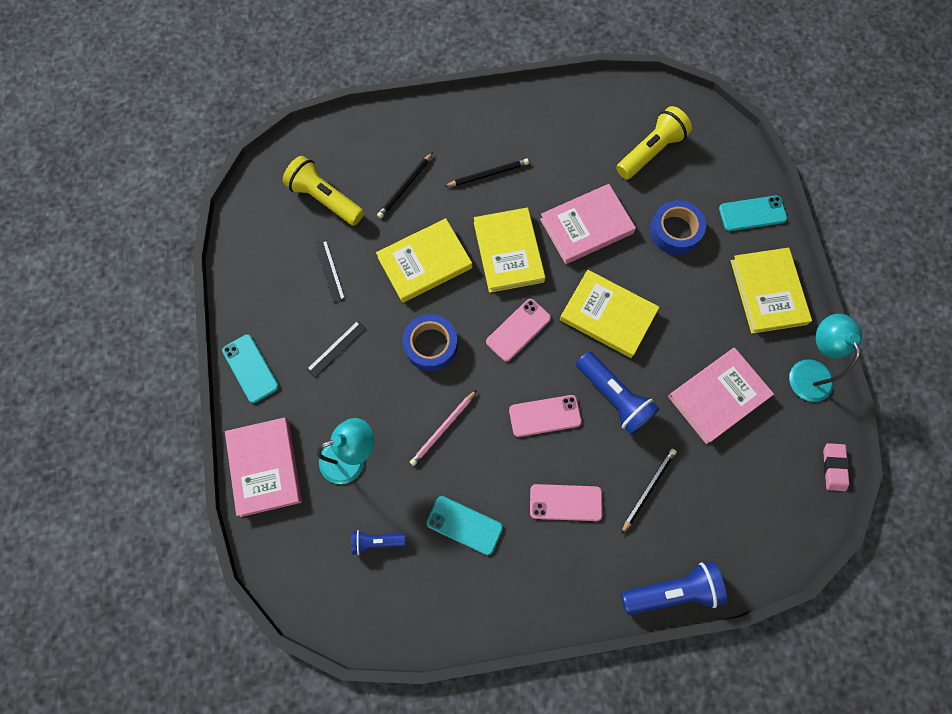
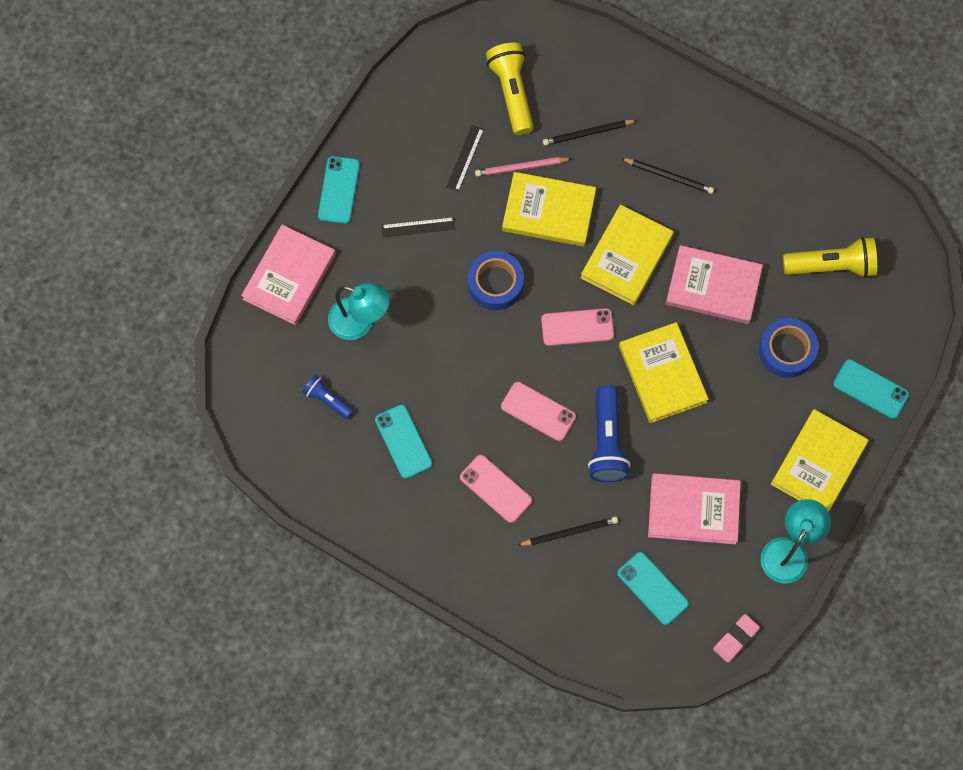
camera: 40 degrees right, 0 degrees up
pink pencil [410,390,477,466] -> pink pencil moved to [475,157,572,177]
blue flashlight [621,562,727,615] -> none
none -> turquoise phone [617,552,689,625]

